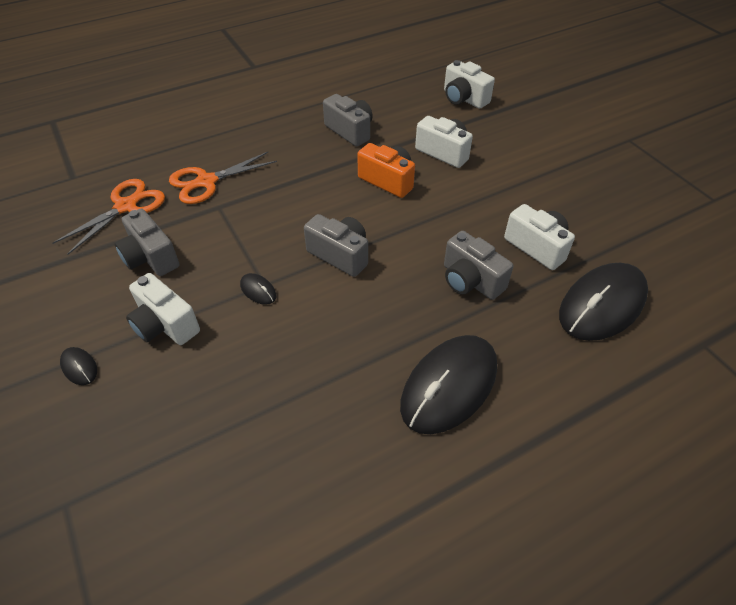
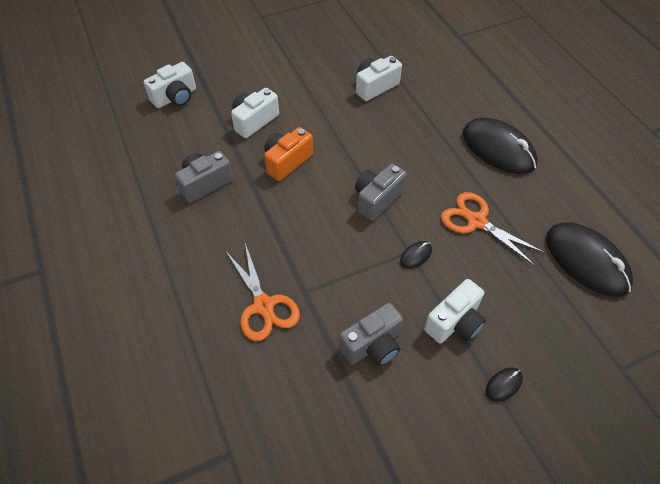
camera: 85 degrees left, 5 degrees up
orange scissors [52,179,165,255] -> orange scissors moved to [441,192,545,266]
grey camera [444,231,513,300] -> none
black mouse [559,263,648,341] -> black mouse moved to [546,222,633,297]

